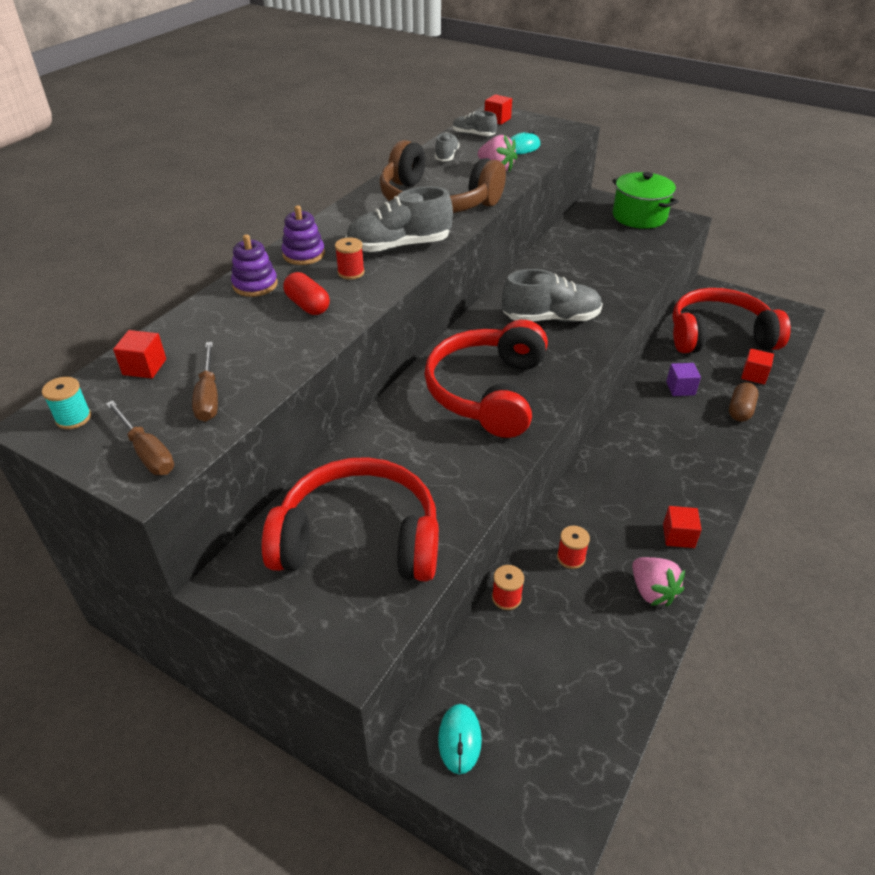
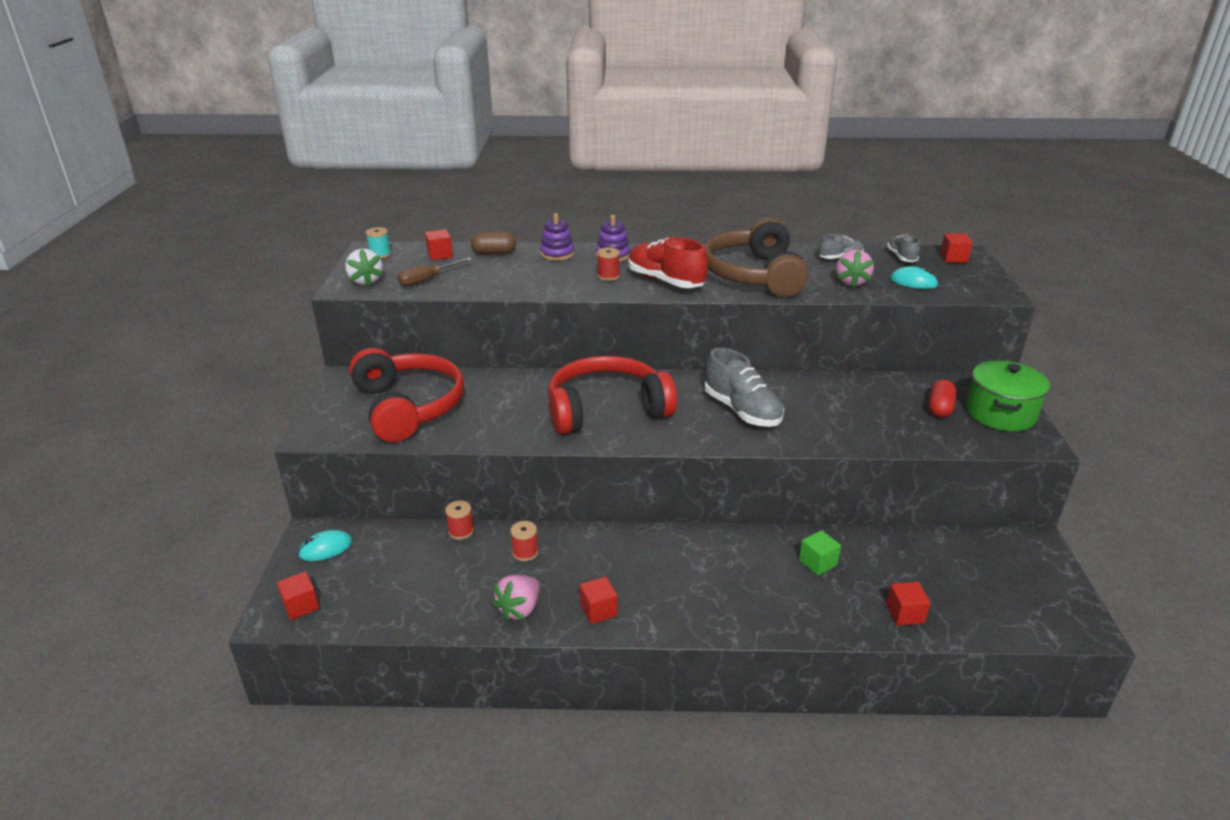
camera: 60 degrees right, 10 degrees down
brown screwdriver [106,400,174,475] -> white strawberry [345,249,384,286]
red capsule [283,272,330,315] -> red capsule moved to [929,380,956,418]
grey shoe [346,186,453,253] -> red shoe [628,237,708,288]
purple cube [666,363,701,396] -> green cube [799,530,841,575]
red headphones [672,288,791,353] -> none
brown capsule [729,382,758,422] -> brown capsule moved to [471,232,516,254]
none -> red cube [277,571,319,620]

